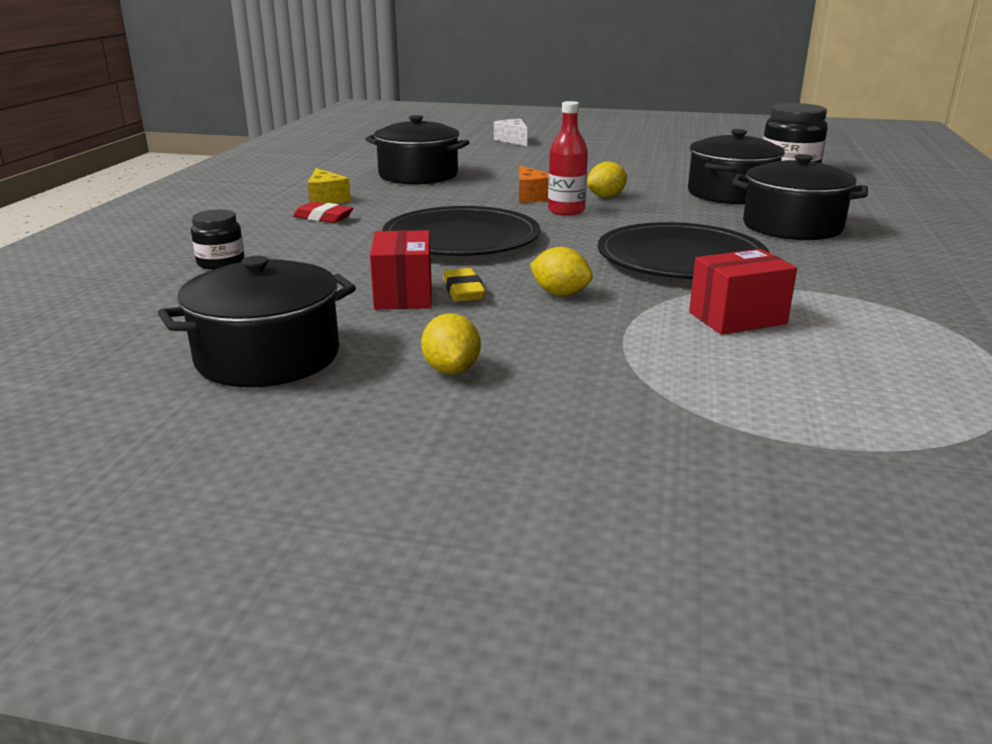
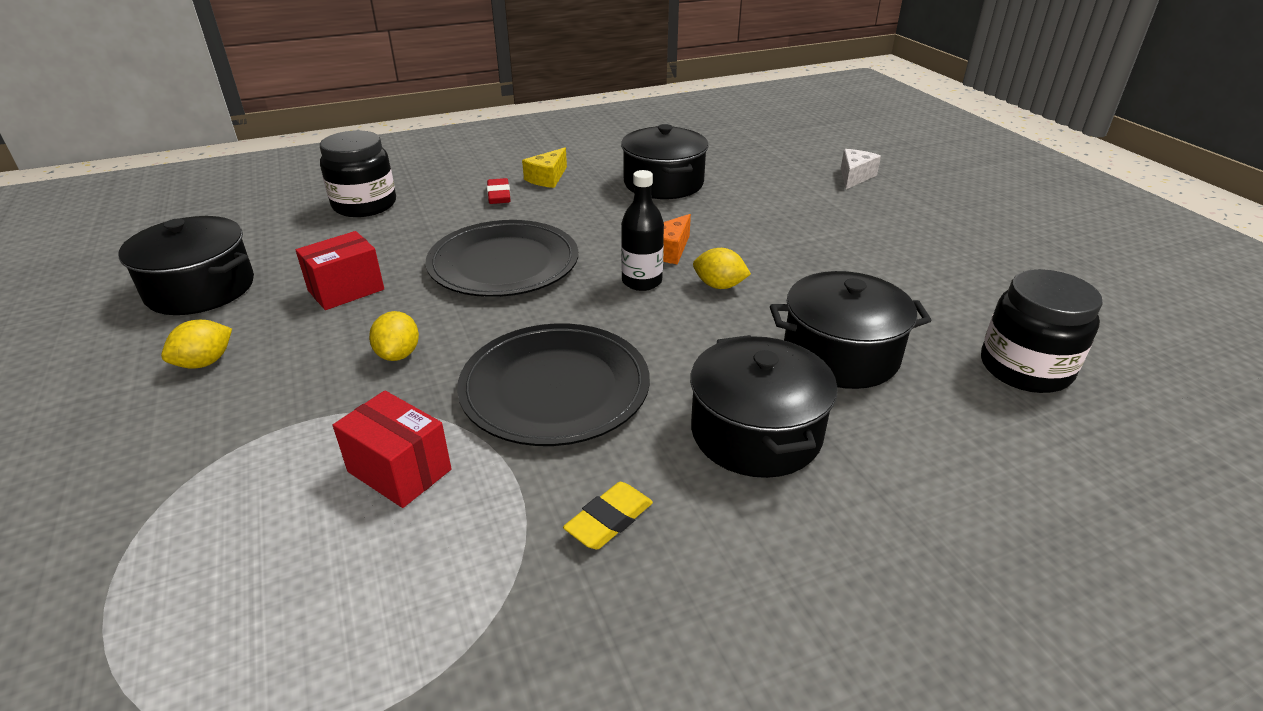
camera: 55 degrees right, 10 degrees up
black jar [191,210,245,270] -> black jar [320,130,396,217], size x1.75
yellow eraser [443,268,486,302] -> yellow eraser moved to [563,482,653,549]
red bottle [548,101,588,216] -> black bottle [621,170,664,291]

